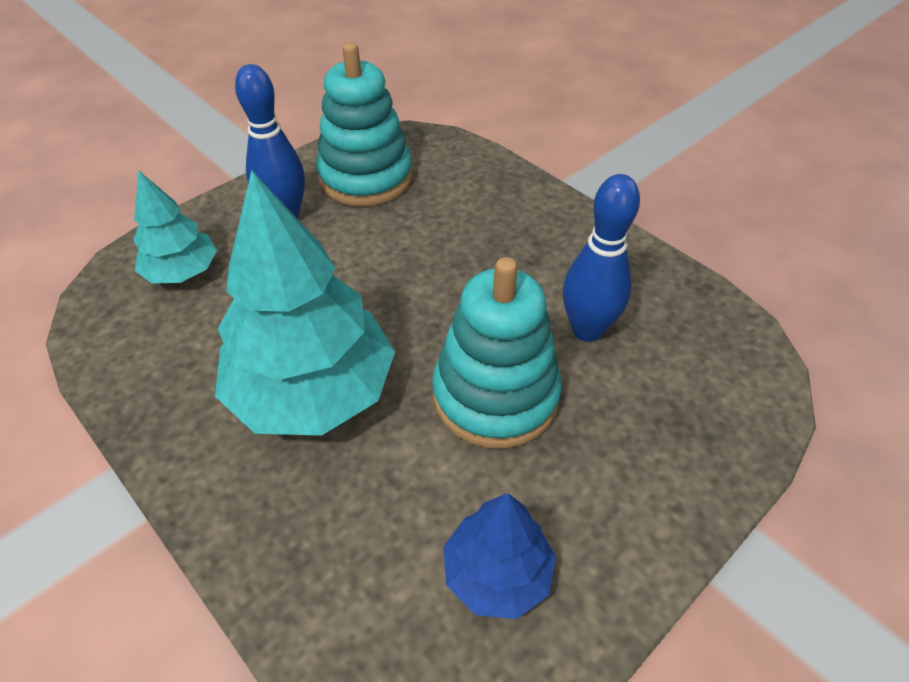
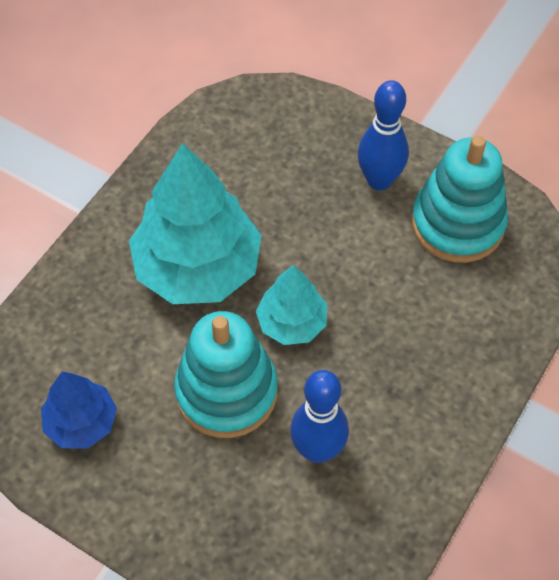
camera: 75 degrees right, 10 degrees up
turquoise tree [133,171,217,283] -> turquoise tree moved to [256,265,327,345]

